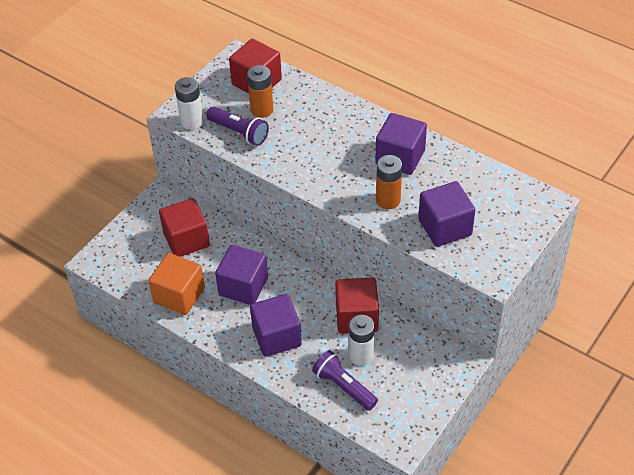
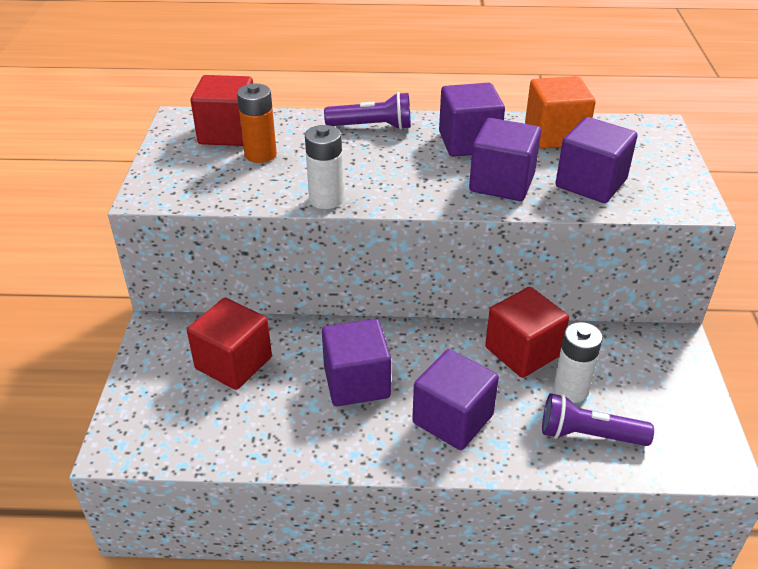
camera: 35 degrees left, 10 degrees down
orange cube [149,253,205,315] -> orange cube moved to [525,76,596,149]
white battery [175,77,204,130] -> white battery moved to [305,125,344,209]
purple flashlight [206,107,269,146] -> purple flashlight moved to [324,92,411,130]
orange battery [376,155,402,209] -> purple cube [469,118,541,201]

